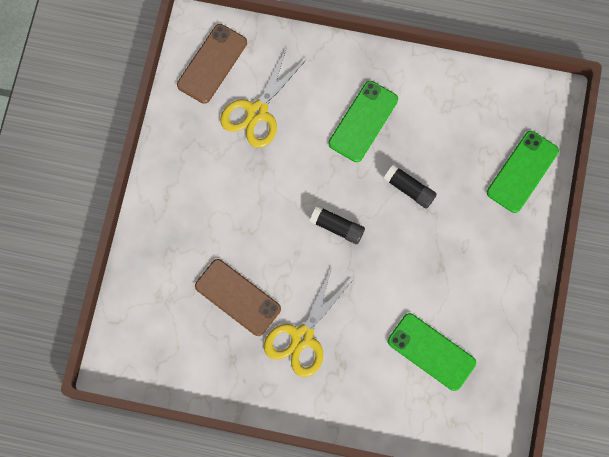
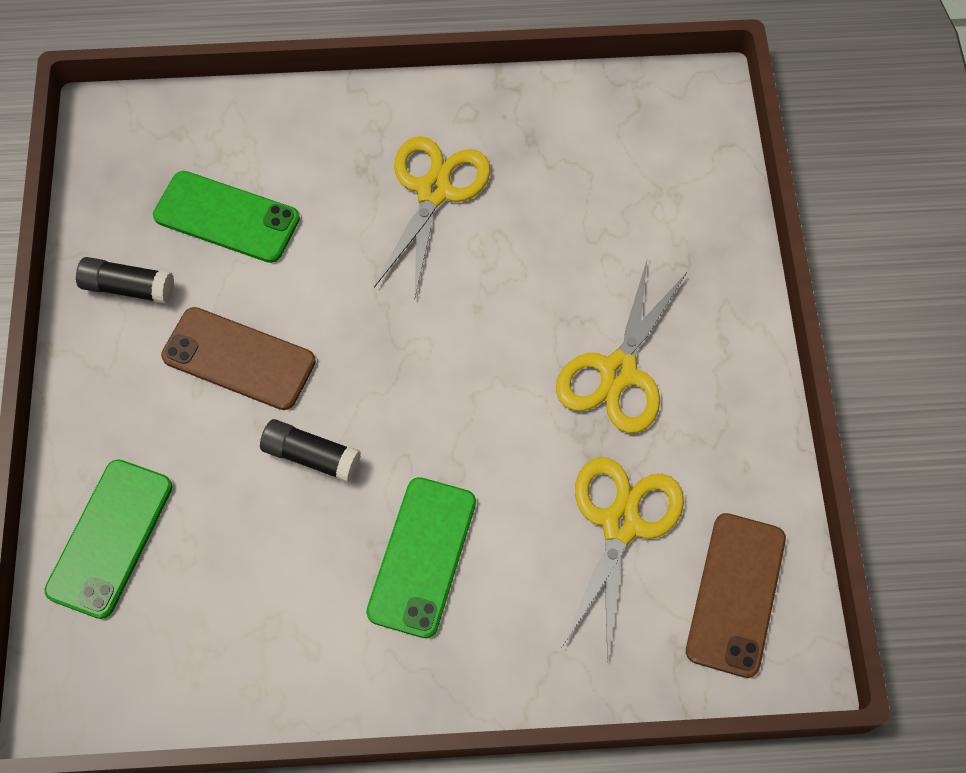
camera: 165 degrees right, 10 degrees down
brown phone [195,259,281,336] -> brown phone moved to [161,307,316,410]
black glue stick [310,205,365,244] -> black glue stick moved to [76,257,174,304]
none -> yellow scissors [556,261,687,433]

